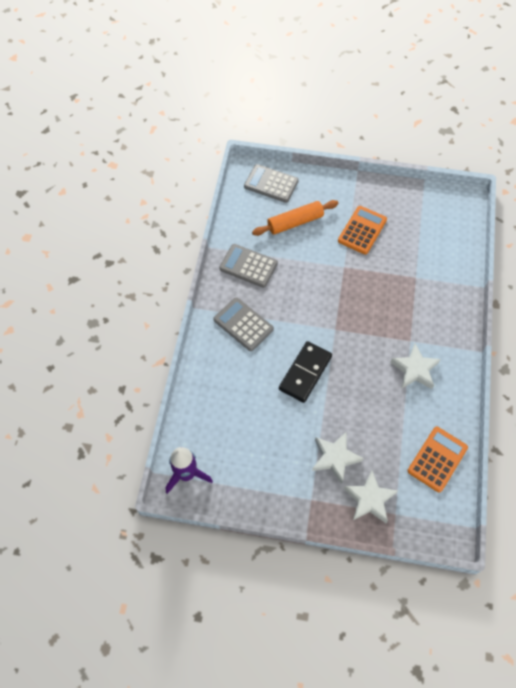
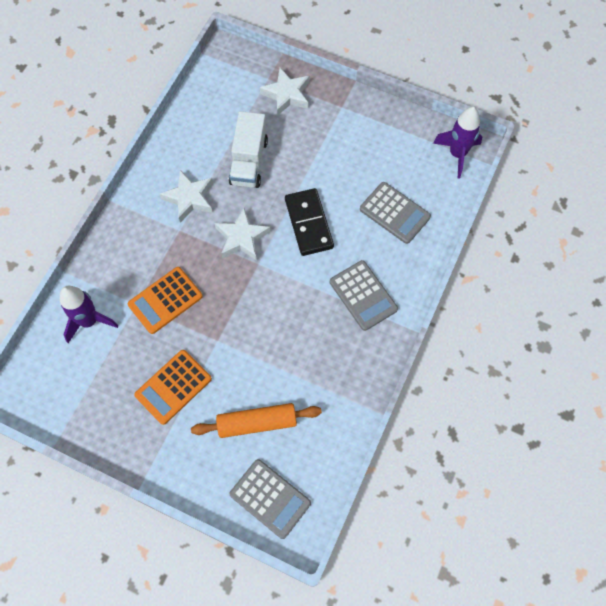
camera: 165 degrees left, 5 degrees up
grey calculator [219,244,278,288] -> grey calculator moved to [360,182,431,244]
black domino [279,341,332,403] -> black domino turned 60 degrees counterclockwise [285,188,334,256]
white star [312,431,364,484] -> white star moved to [214,208,270,260]
orange calculator [407,427,468,493] -> orange calculator moved to [128,267,203,334]
none -> purple rocket [60,286,118,343]
none -> white truck [229,111,268,188]

